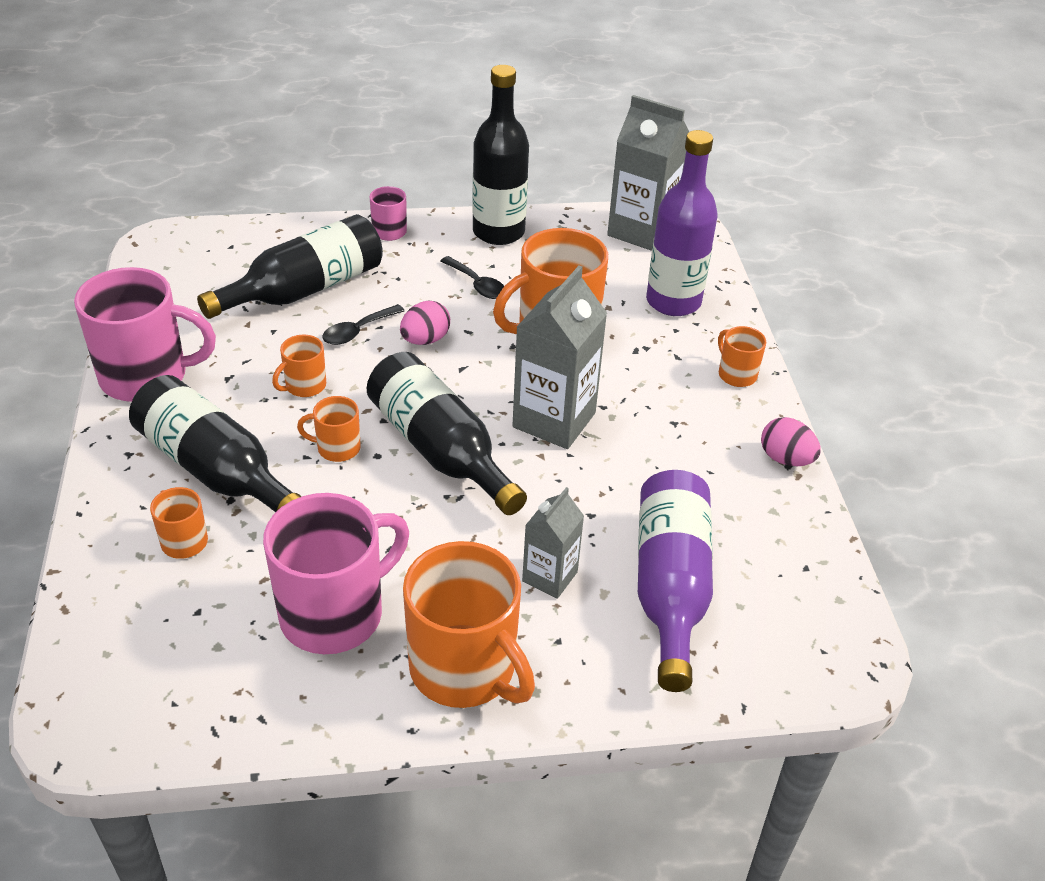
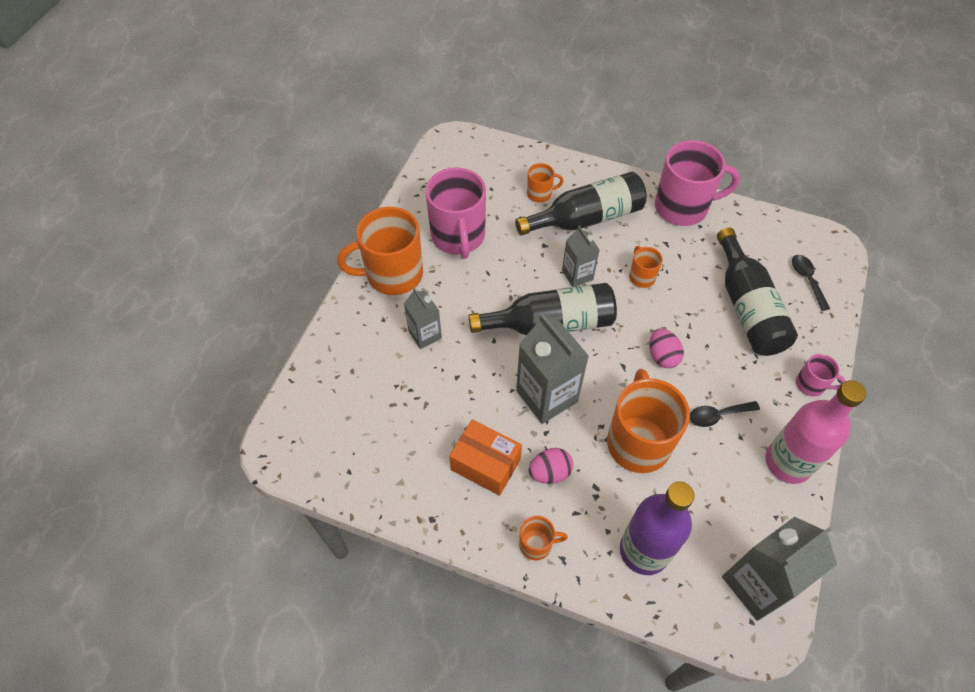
camera: 120 degrees right, 15 degrees up
pink mug [74,267,216,402] -> pink mug turned 120 degrees counterclockwise [655,140,740,226]
orange mug [297,396,361,462] -> grey carton [562,225,599,287]
black spoon [323,304,405,345] -> black spoon moved to [792,255,830,311]
black bottle [472,65,529,245] -> pink bottle [766,380,866,484]
purple bottle [638,470,713,692] -> none
pink egg [761,417,821,466] -> pink egg moved to [528,448,573,484]
none -> orange box [449,419,522,496]

